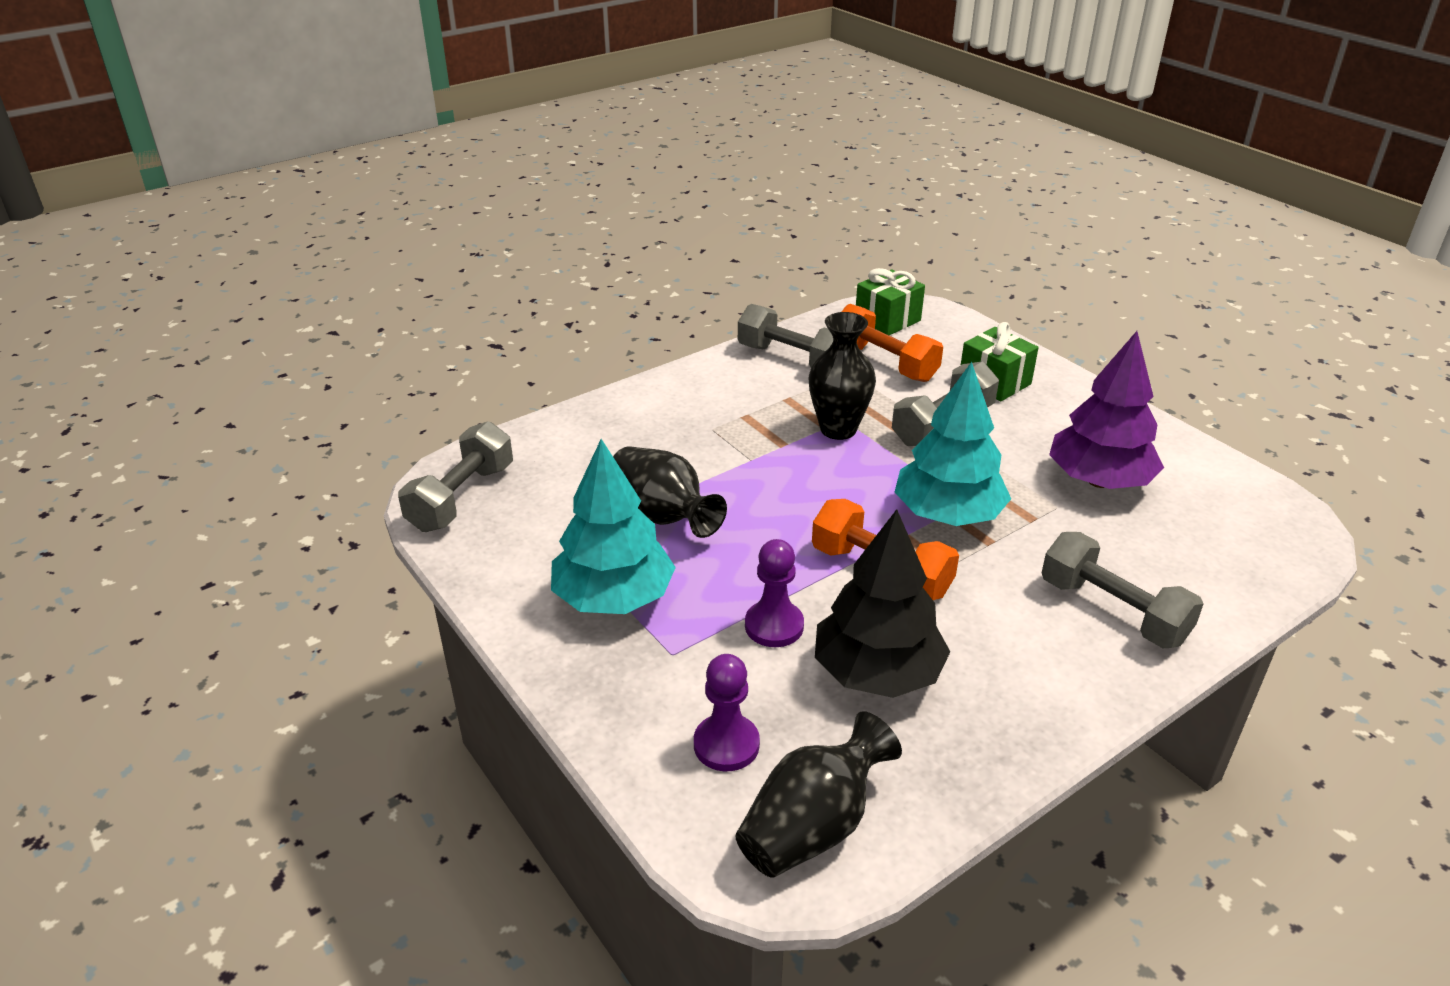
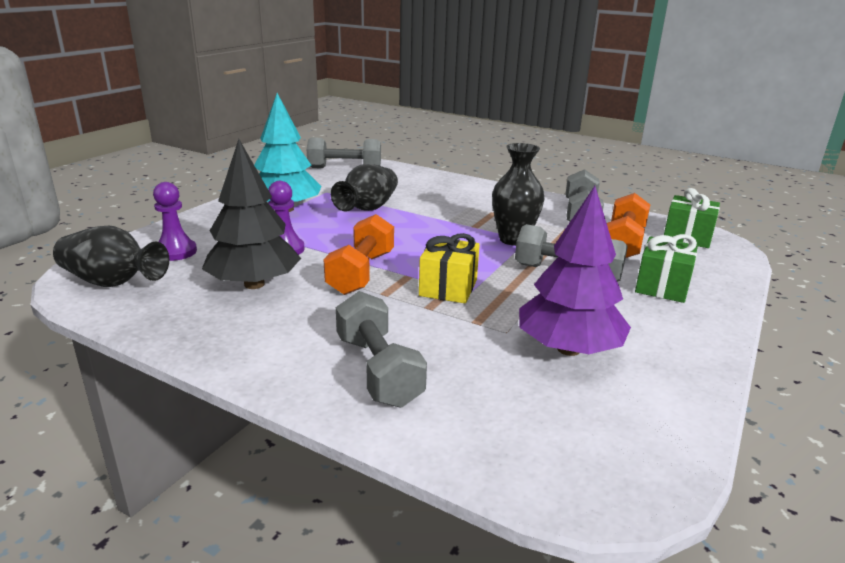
camera: 65 degrees right, 10 degrees down
turquoise tree [895,362,1011,526] -> yellow gift [419,233,480,303]
grey dumbbell [1042,532,1203,648] -> grey dumbbell turned 45 degrees counterclockwise [336,291,427,408]

